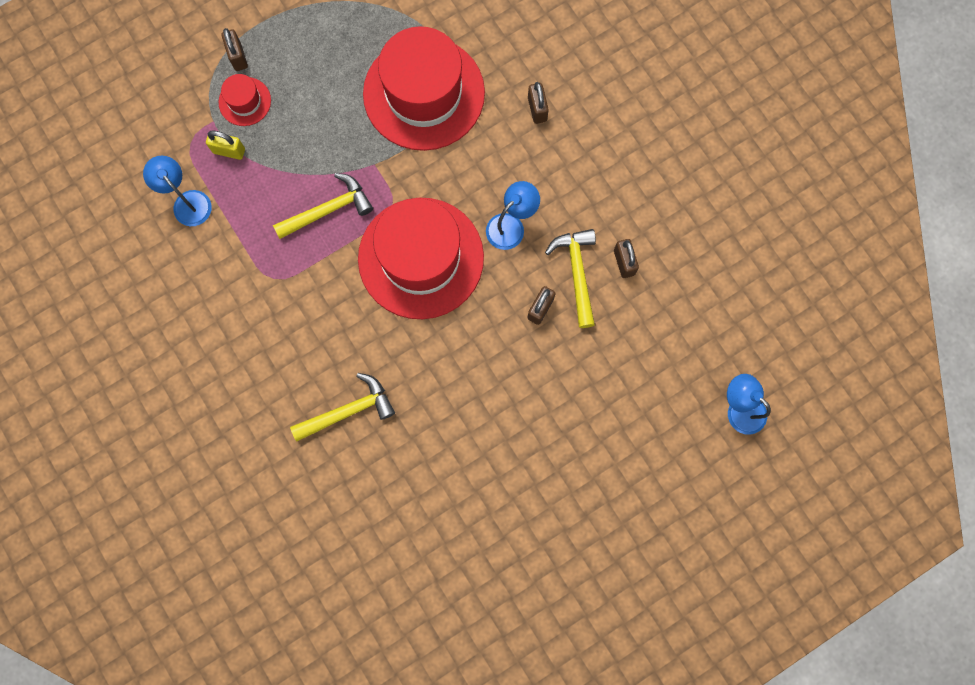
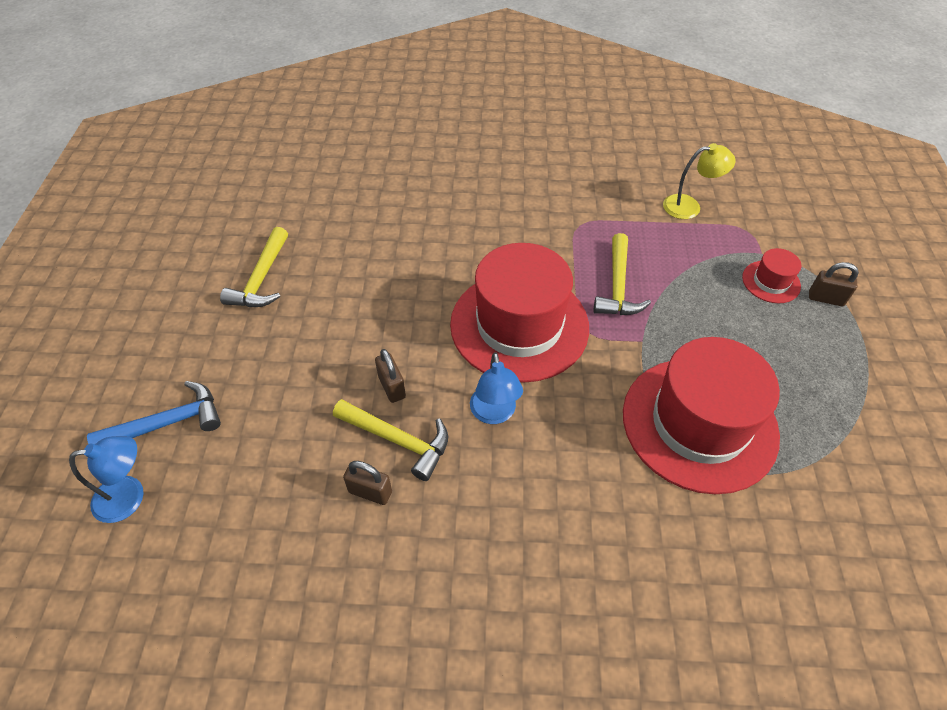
camera: 125 degrees right, 25 degrees down
blue lamp [143,156,212,226] -> yellow lamp [663,143,736,219]
yellow padlock [206,131,245,160] -> none
yellow hammer [290,373,395,441] -> yellow hammer moved to [220,227,288,307]
brown padlock [528,82,549,124] -> none
none -> blue hammer [87,381,221,444]

